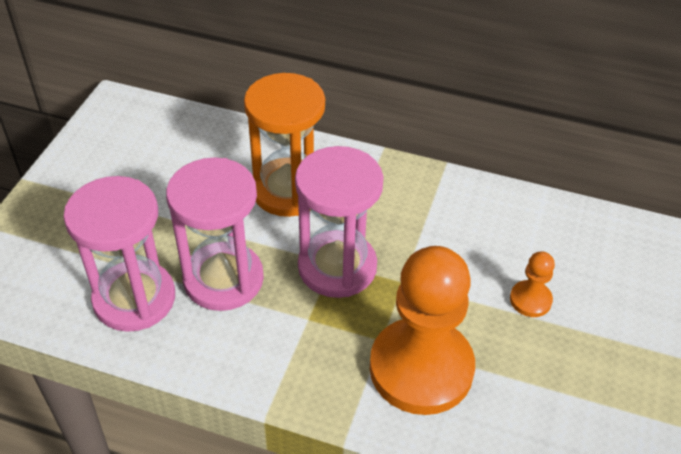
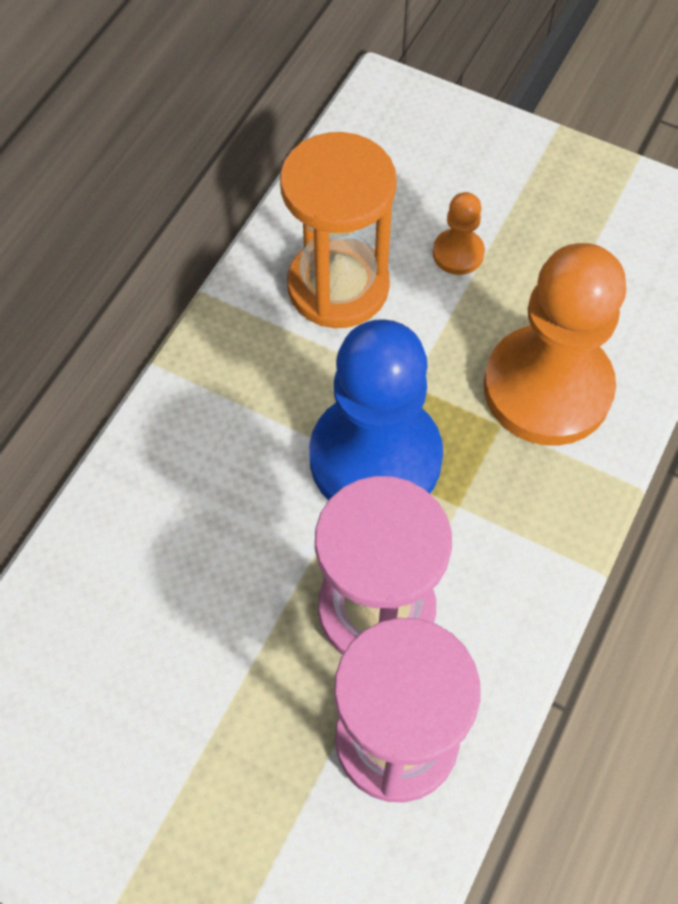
camera: 80 degrees left, 15 degrees up
orange hourglass [244,73,325,217] -> orange hourglass moved to [280,132,397,328]
pink hourglass [295,146,384,298] -> blue pawn [309,319,443,501]

